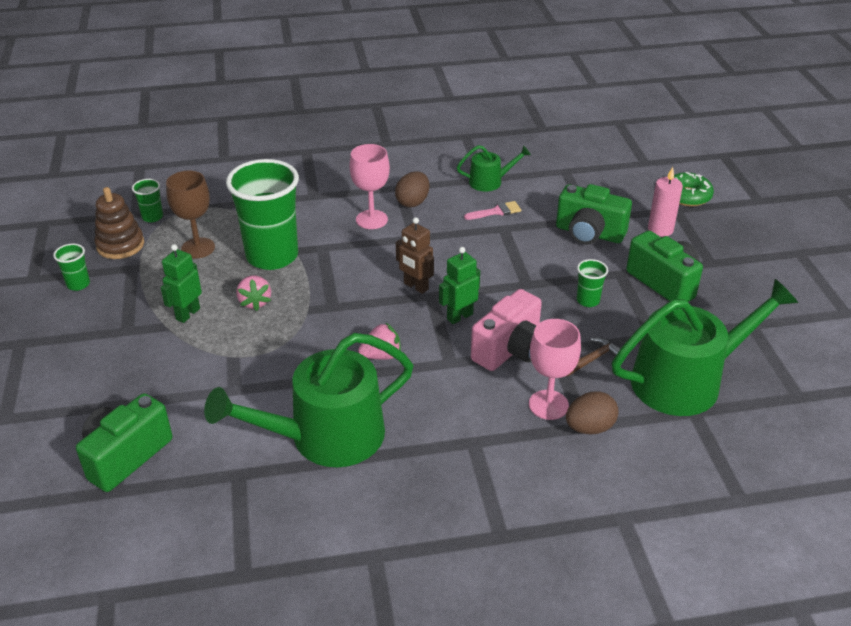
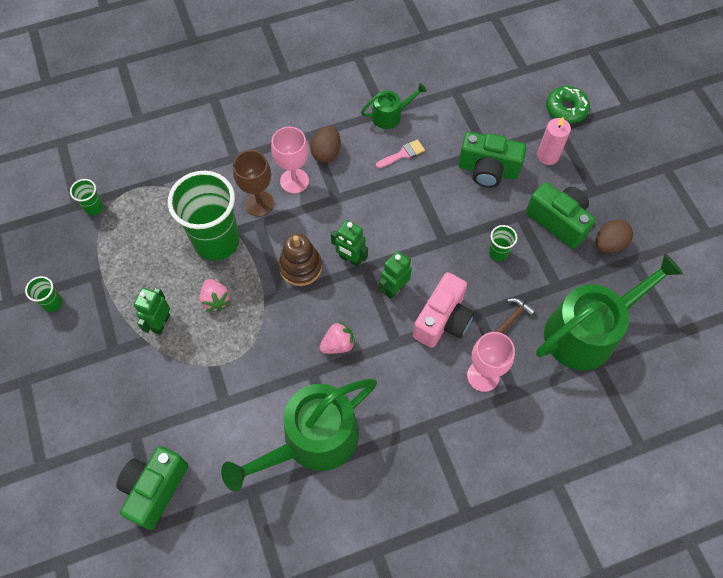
camera: 10 degrees left, 25 degrees up
brown stacking toy [94,187,144,259] -> brown stacking toy moved to [278,233,322,286]
brown goblet [166,171,215,258] -> brown goblet moved to [233,150,274,217]
brown robot [396,217,434,294] -> green robot [331,220,368,267]
brown egg [566,392,619,434] -> brown egg moved to [596,220,633,253]

